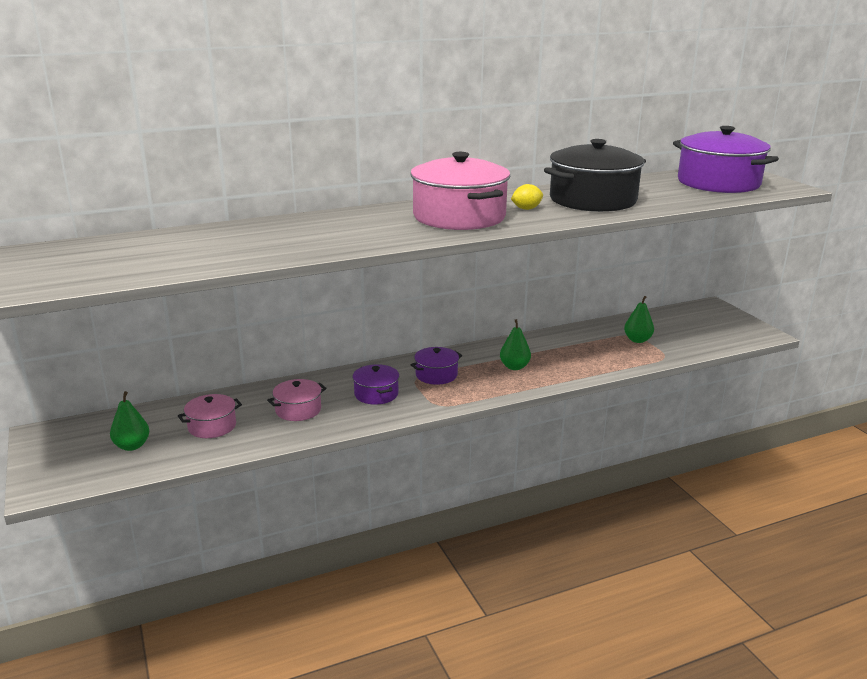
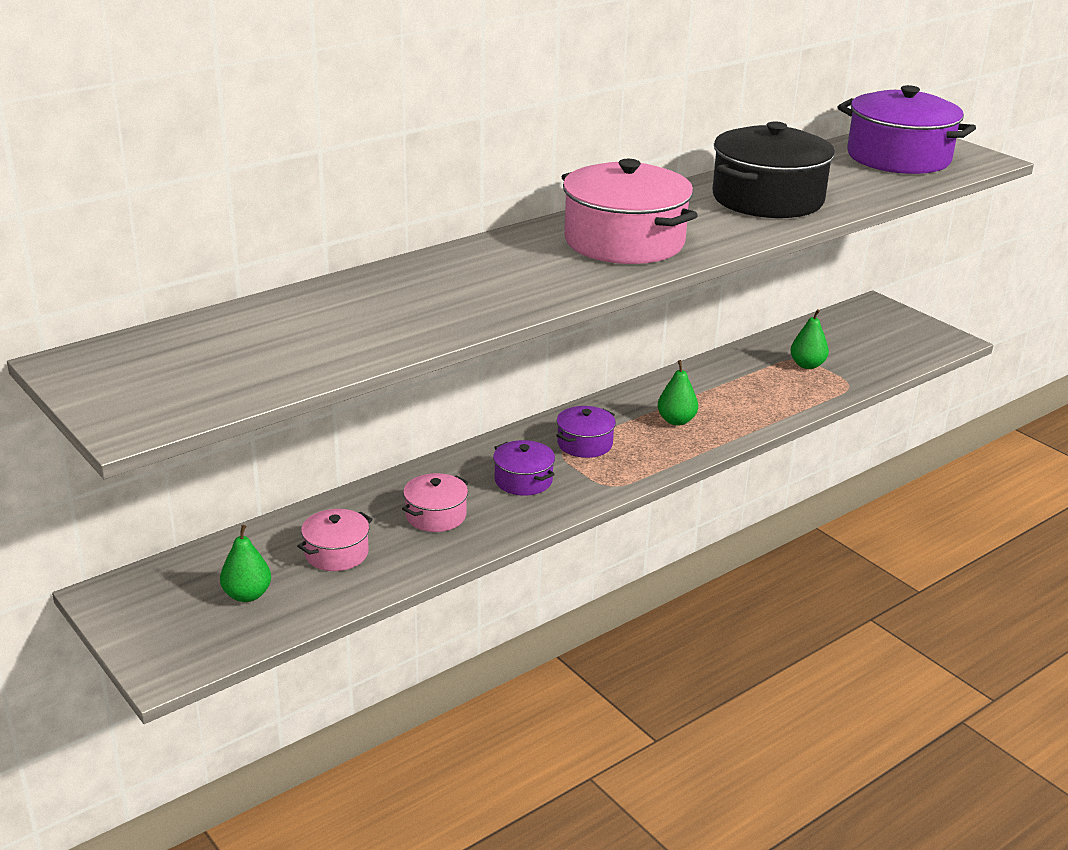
camera: 15 degrees left, 5 degrees up
yellow lemon [511,184,543,210] -> none

